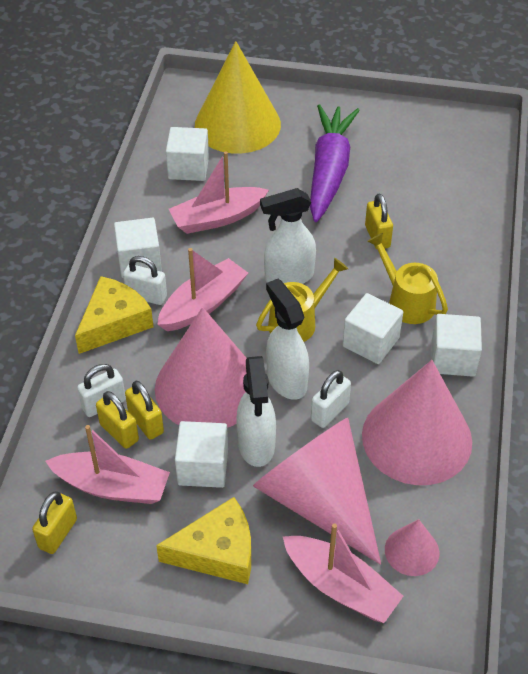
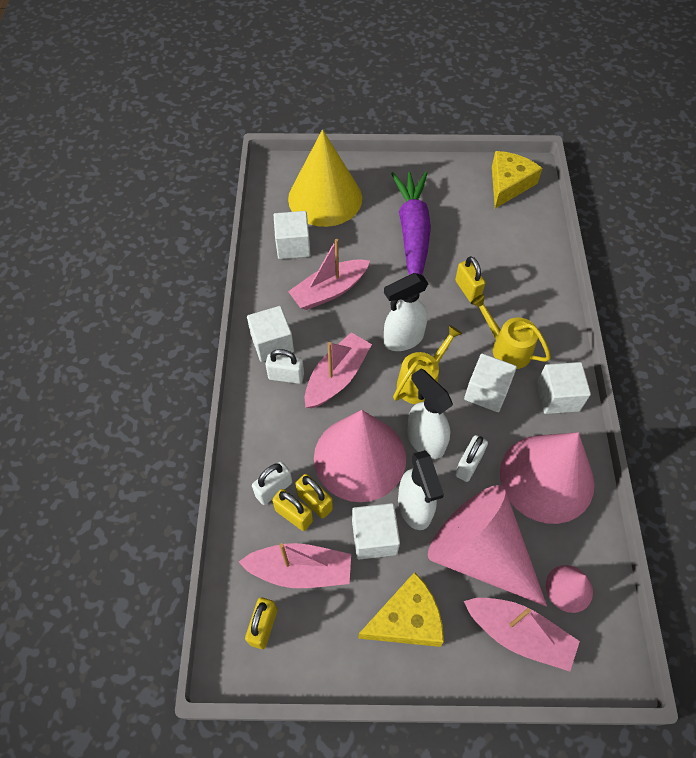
camera: 10 degrees left, 10 degrees up
yellow cheese [75,276,154,354] -> yellow cheese moved to [492,151,543,208]

